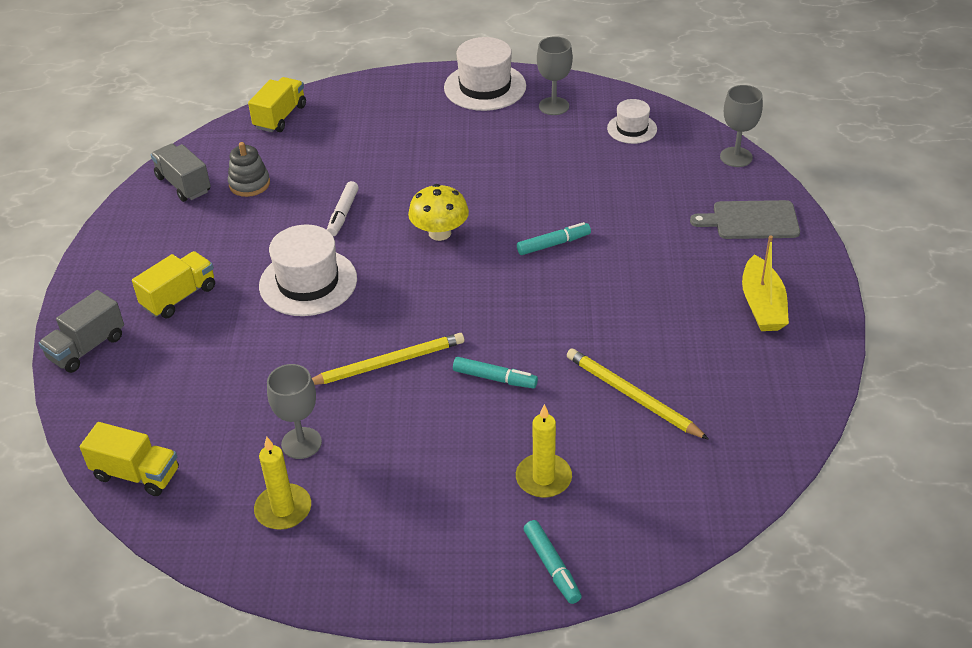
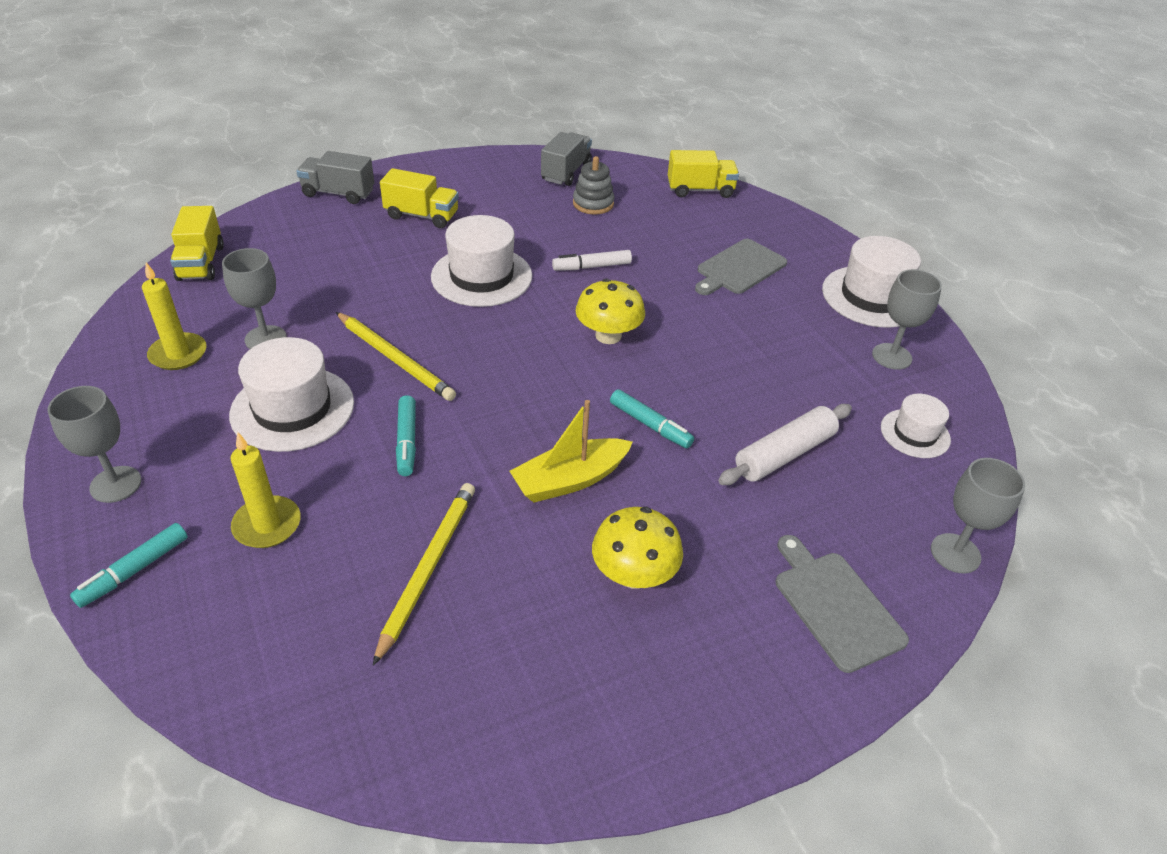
camera: 60 degrees right, 0 degrees up
yellow boat [742,236,789,331] -> yellow boat moved to [510,400,633,503]
none -> grey goblet [47,386,141,503]
none -> white hat [229,337,354,452]
none -> yellow mushroom [592,507,683,589]
none -> grey cutting board [695,239,787,295]
none -> white rolling pin [718,404,852,485]

